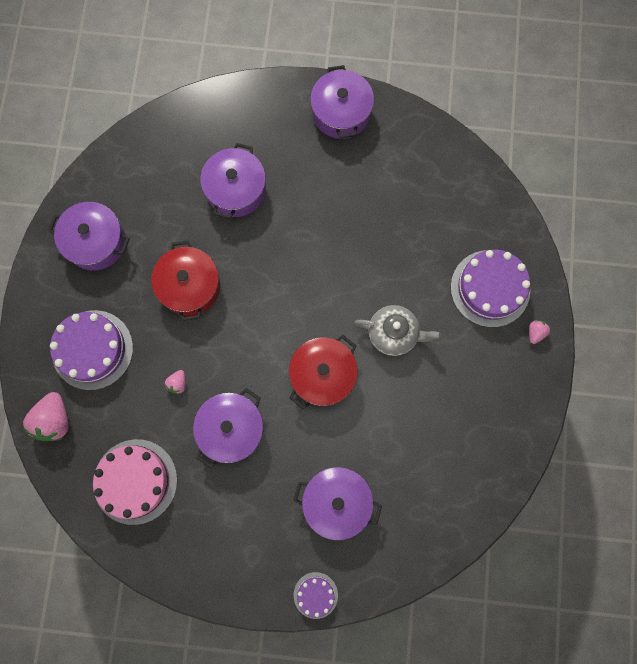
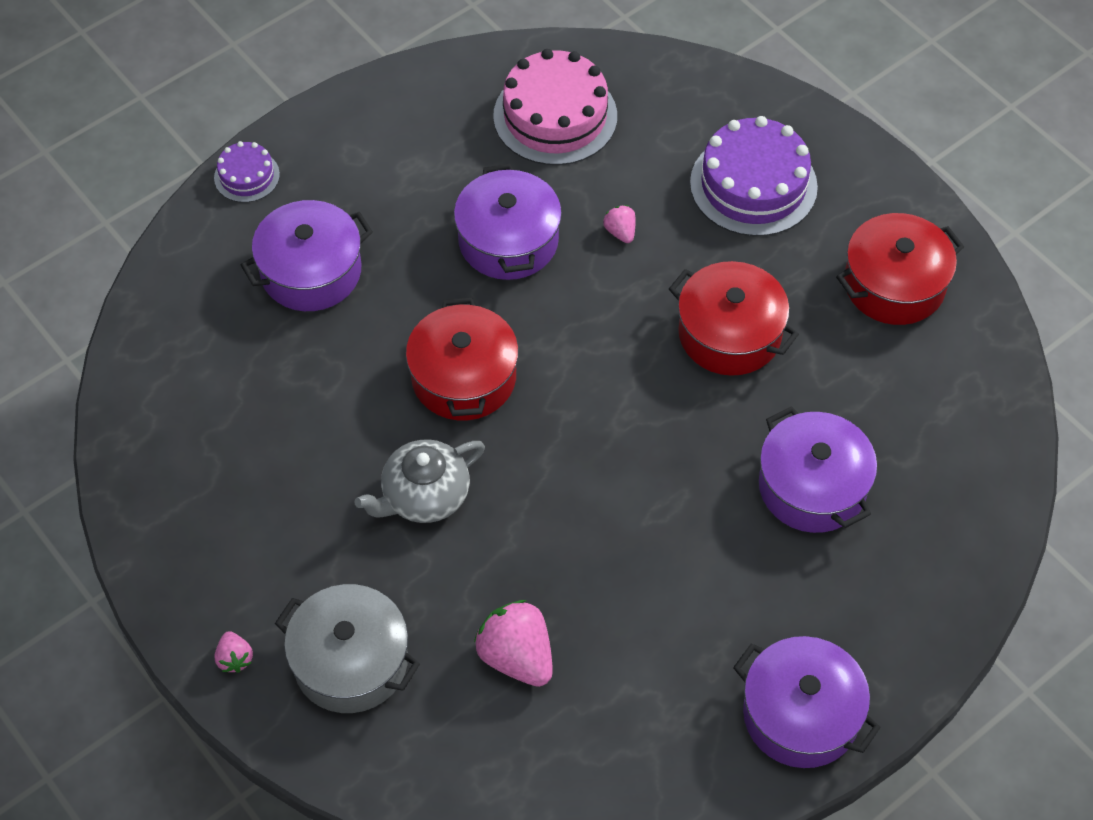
camera: 135 degrees right, 20 degrees down
pink strawberry [23,392,69,441] -> pink strawberry moved to [474,600,553,687]
purple pot [48,202,130,270] -> red pot [836,213,964,325]
purple cake [451,250,531,327] -> grey pot [275,584,420,713]

